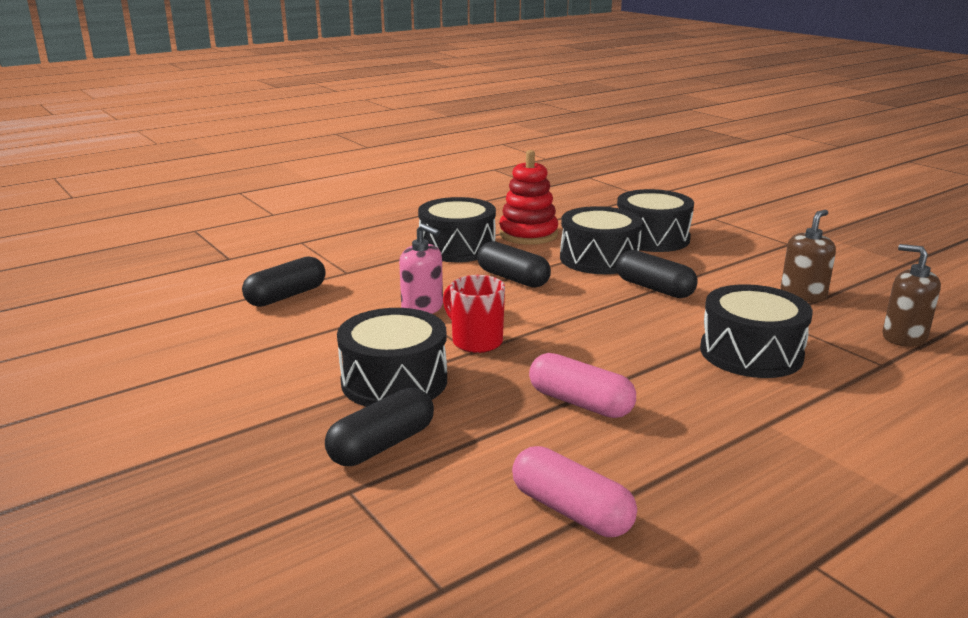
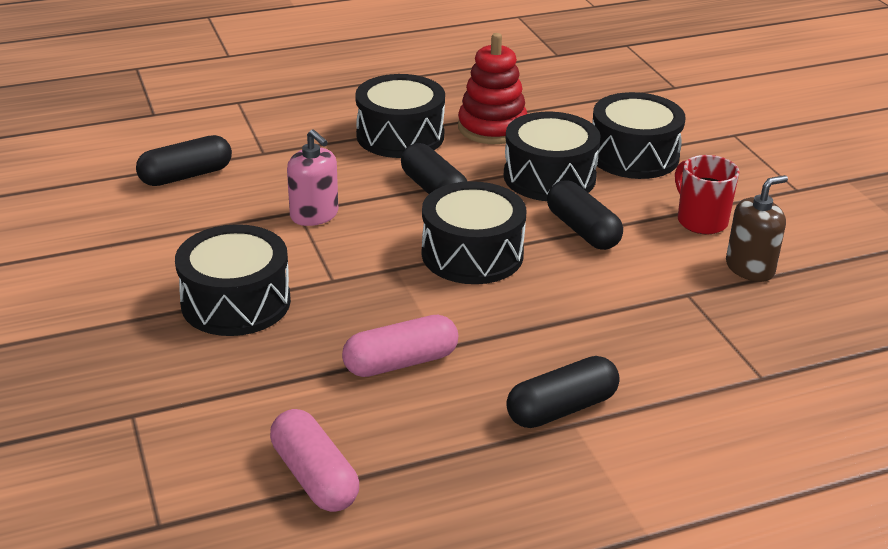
camera: 15 degrees right, 10 degrees up
black capsule [325,388,434,466] -> black capsule moved to [506,356,620,428]
red mug [443,275,505,353] -> red mug moved to [675,155,739,235]
pink capsule [529,353,636,418] -> pink capsule turned 75 degrees counterclockwise [342,315,458,377]
black drum [700,284,813,378] -> black drum moved to [422,181,526,284]
brown soap dispenser [882,244,941,347] -> none

